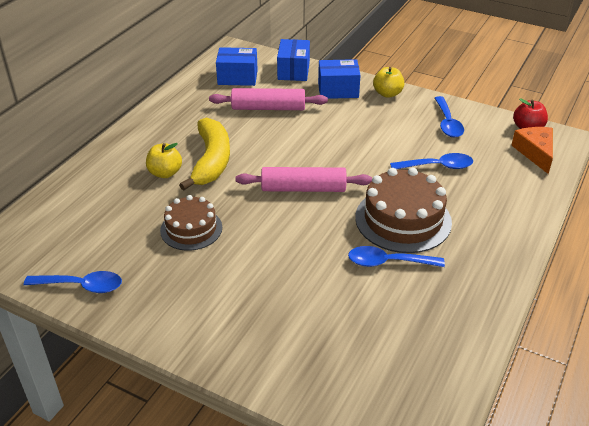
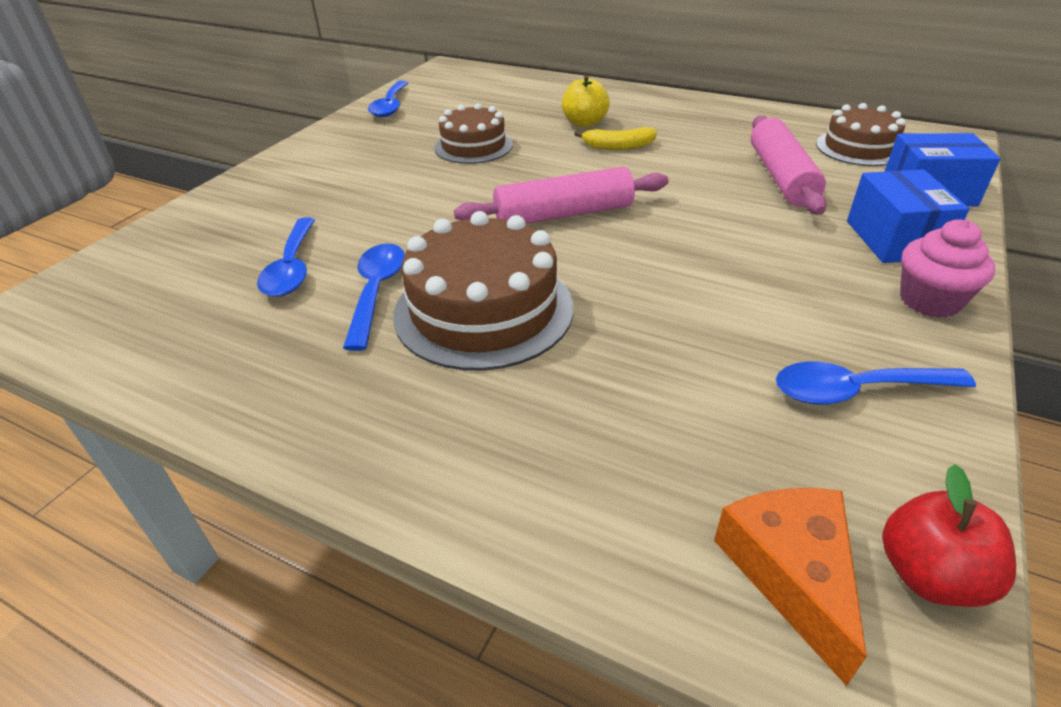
camera: 90 degrees right, 0 degrees up
yellow banana [179,117,230,191] -> yellow banana [574,127,657,150], size x0.51
blue box [216,47,258,86] -> brown cake [816,103,906,166]
pink rolling pin [236,167,372,192] -> pink rolling pin turned 75 degrees clockwise [454,167,669,224]
yellow apple [373,67,404,98] -> pink cupcake [900,219,995,318]
blue spoon [390,153,473,169] -> blue spoon moved to [257,217,315,297]
orange cheese [511,127,553,174] -> orange cheese turned 90 degrees counterclockwise [714,488,867,686]

